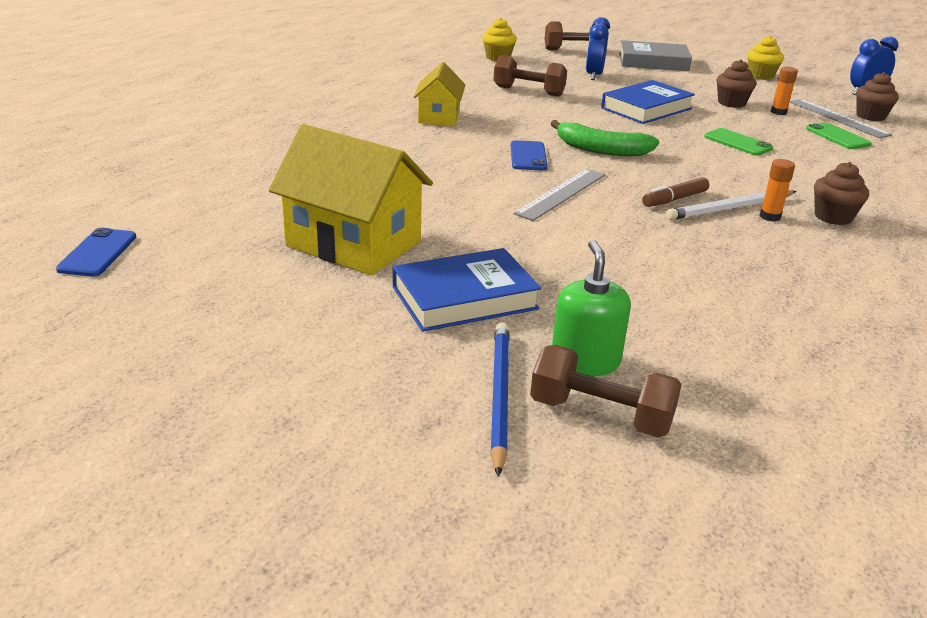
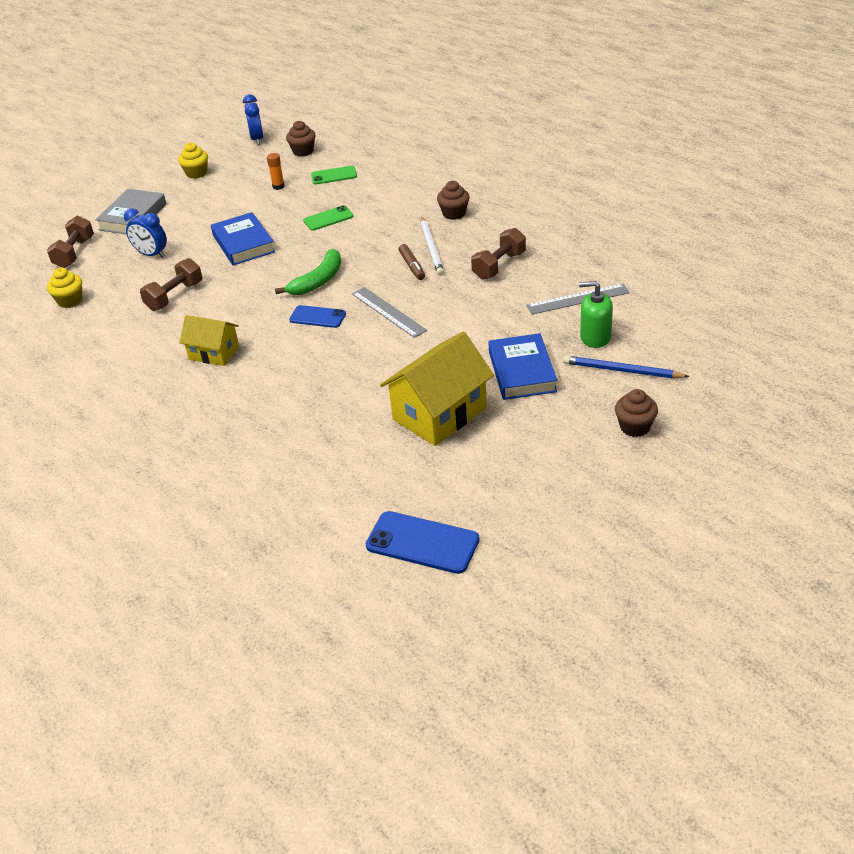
camera: 70 degrees left, 10 degrees up
blue phone [56,228,136,276] -> blue phone [366,511,480,574], size x1.58
brown dumbbell [530,345,682,438] -> brown dumbbell moved to [471,228,526,280]
brown cupcake [716,59,757,108] -> brown cupcake moved to [615,389,658,437]
orange glue stick [759,159,795,222] -> none
grey ruler [790,99,892,138] -> grey ruler moved to [526,283,630,315]

